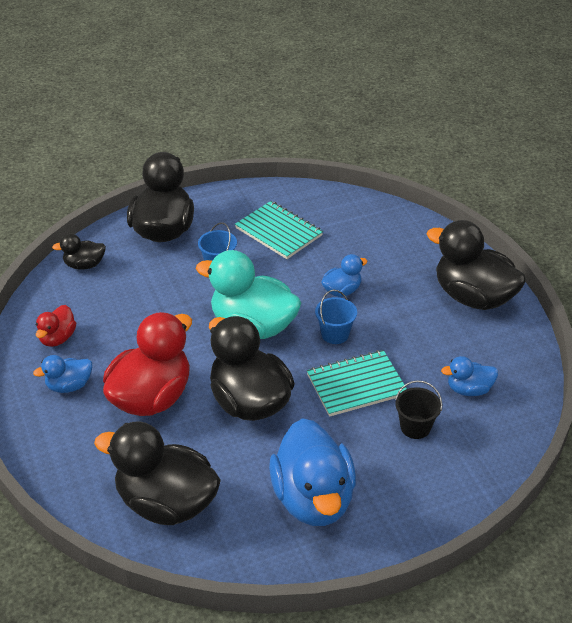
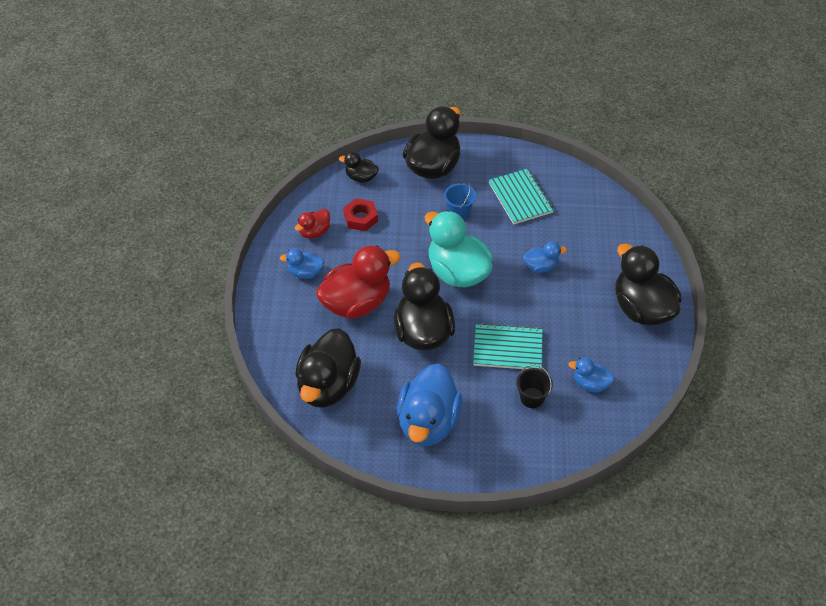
camera: 25 degrees right, 10 degrees up
black duck [94,421,221,525] -> black duck turned 120 degrees counterclockwise [295,328,361,408]
blue bucket [315,290,357,344] -> none
none -> red nut [343,198,378,231]

